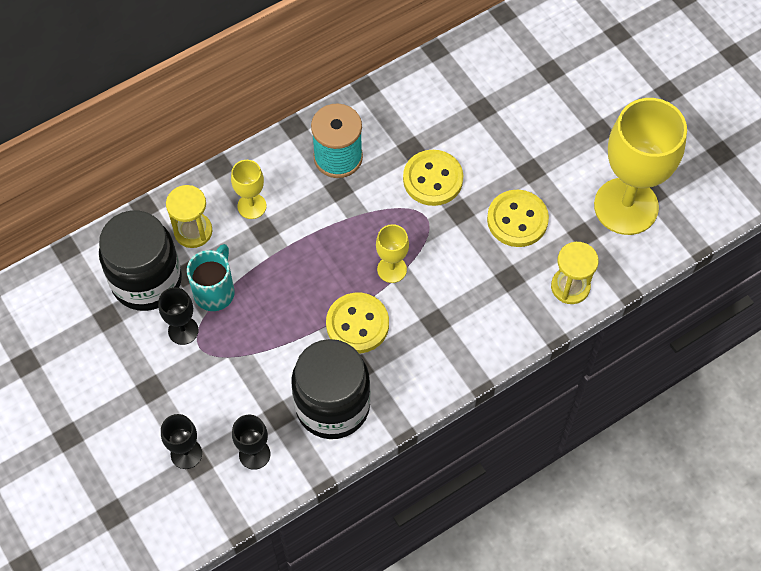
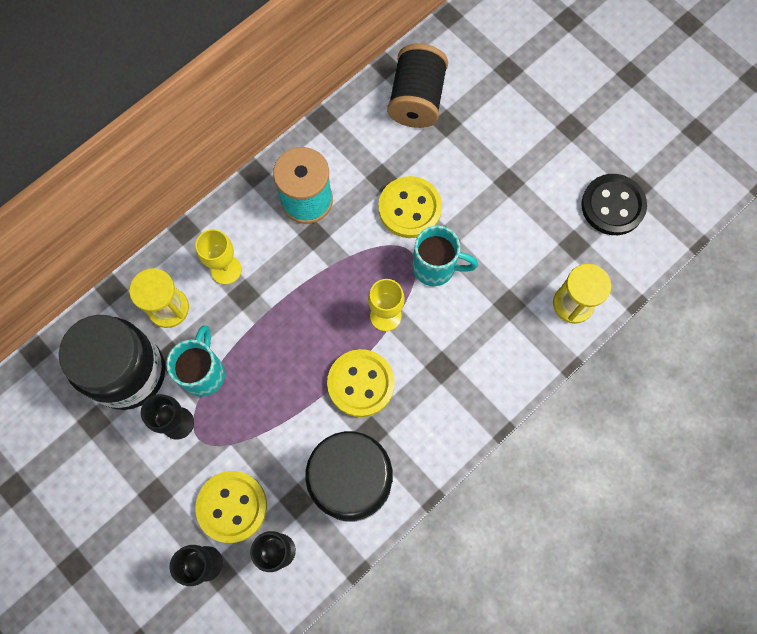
camera: 10 degrees left, 10 degrees up
yellow button [487,190,549,247] -> yellow button moved to [195,471,267,543]
yellow goblet [594,98,687,235] -> black button [581,174,647,235]
none -> black spool [387,44,448,128]
none -> turquoise mug [412,225,478,286]

